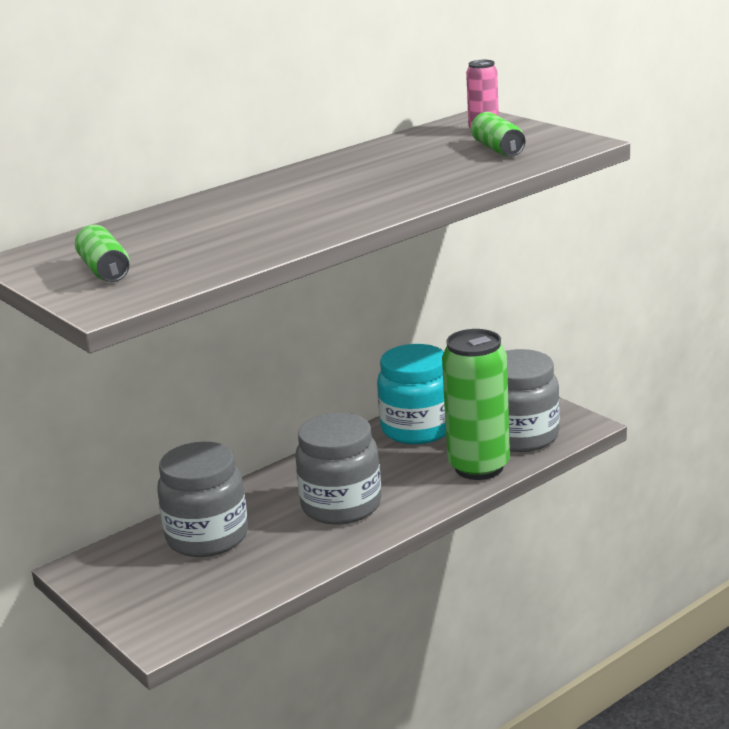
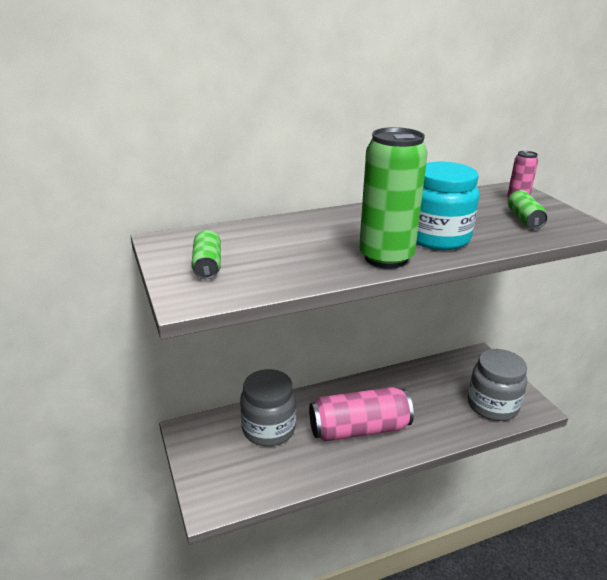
camera: 15 degrees right, 5 degrees up
grey jar [295,413,381,524] -> pink can [309,387,414,442]
turquoise jar [377,344,446,444] -> turquoise jar moved to [416,162,479,250]
green can [442,329,510,480] -> green can moved to [359,127,428,269]

